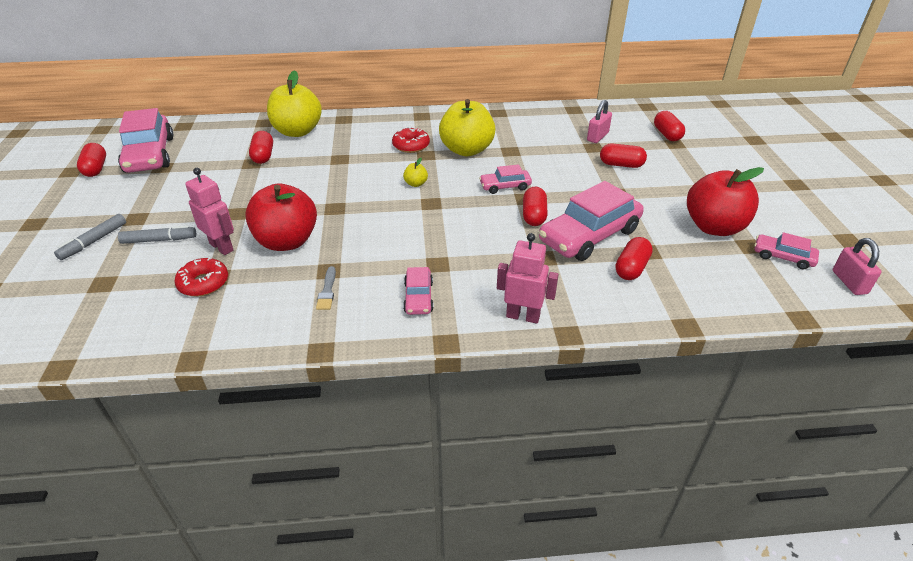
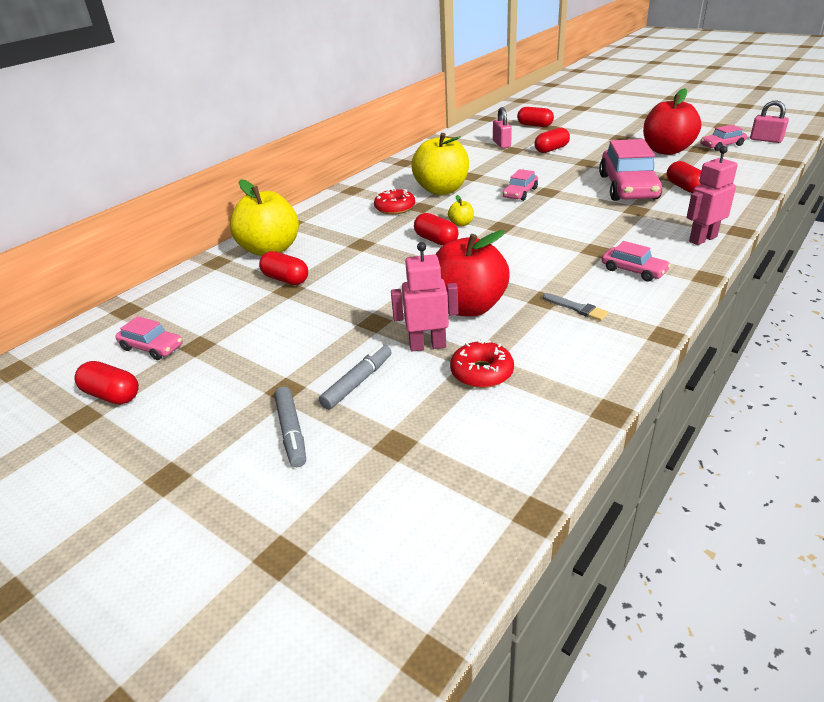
camera: 45 degrees left, 5 degrees down
pink car [118,108,173,173] -> pink car [115,316,183,360], size x0.50
red capsule [523,187,548,226] -> red capsule moved to [414,213,458,246]

